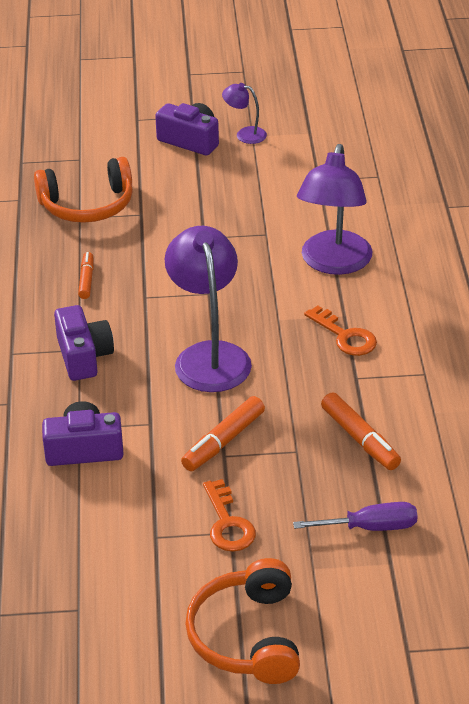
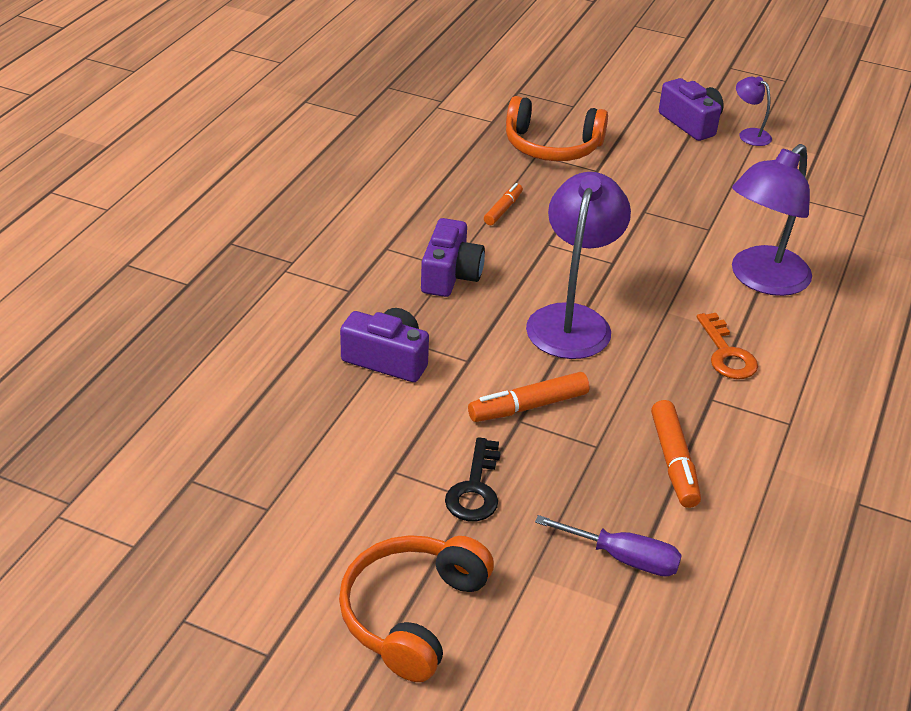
camera: 25 degrees right, 0 degrees up
orange key [203,479,256,552] -> black key [445,437,501,521]

